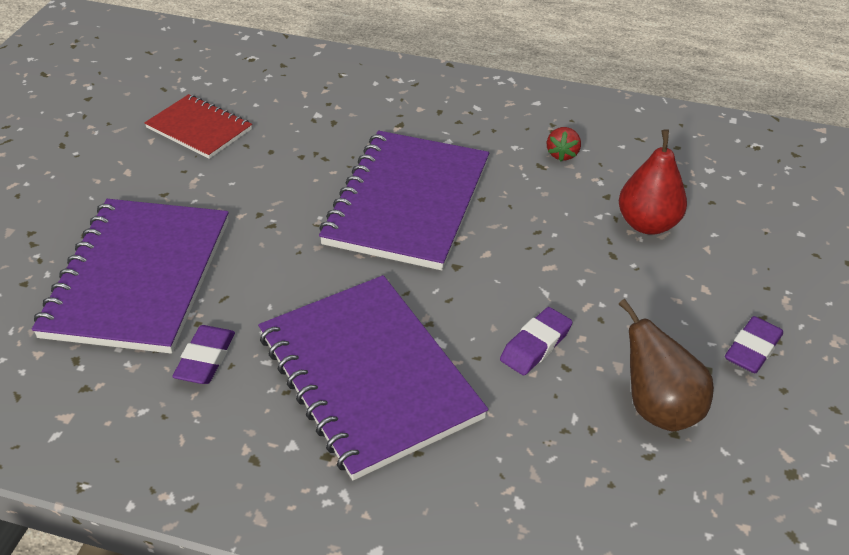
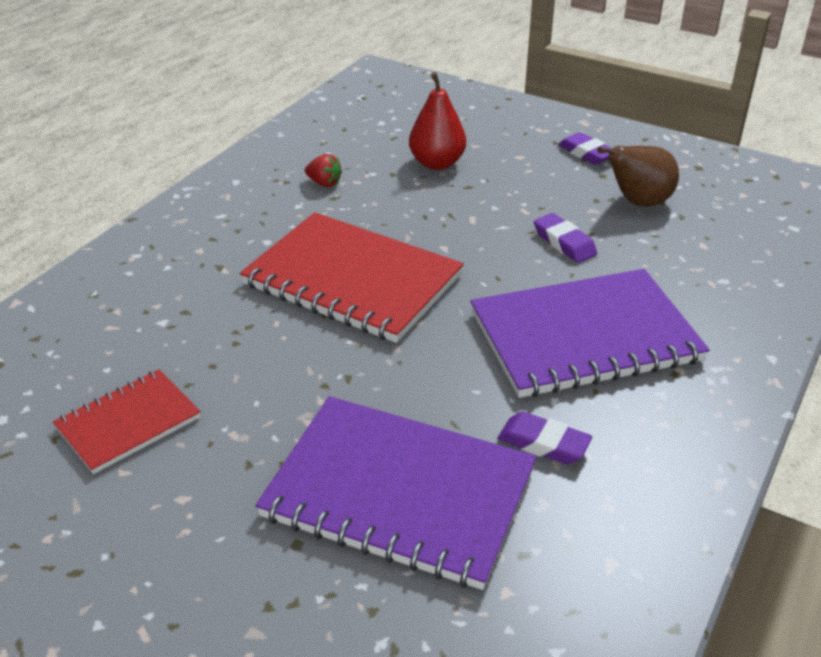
camera: 75 degrees left, 5 degrees down
purple notebook [319,131,489,270] -> red notebook [240,212,464,343]

